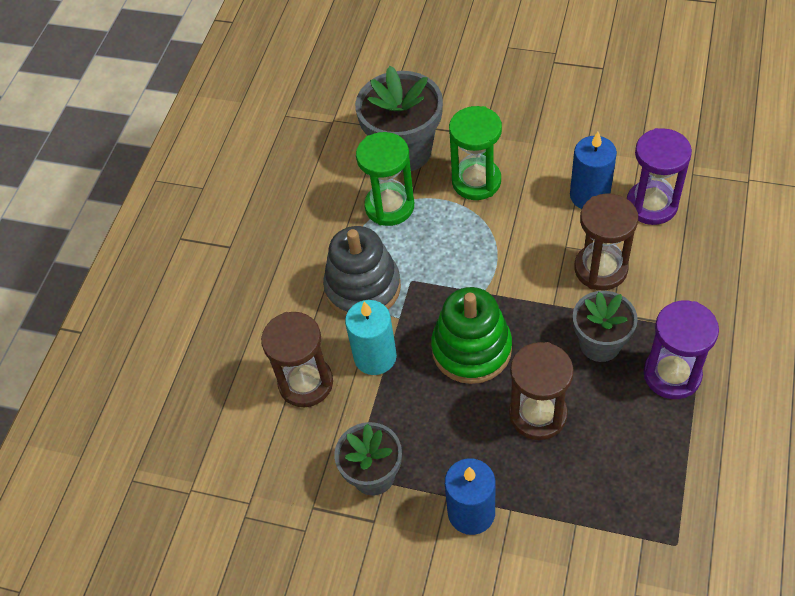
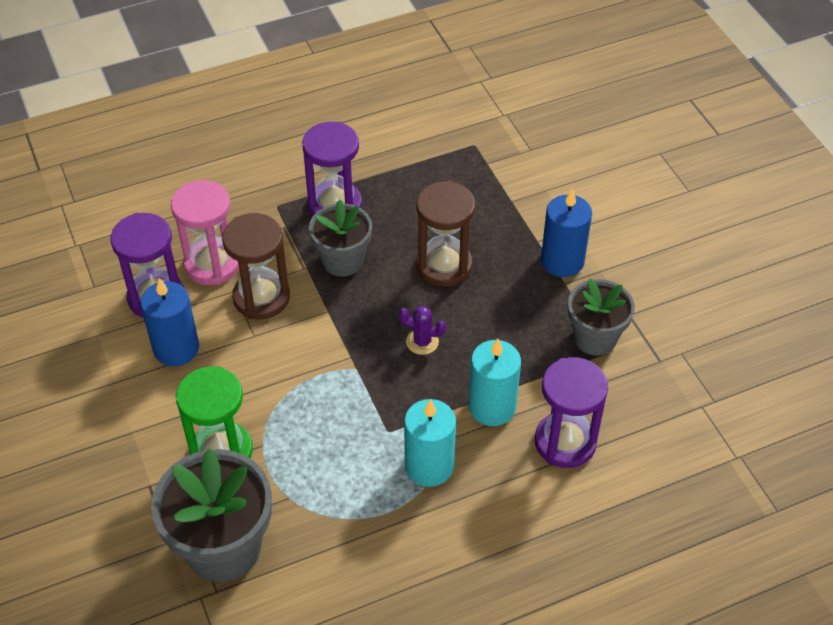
camera: 135 degrees left, 5 degrees down
brown hourglass [261,312,333,407] -> purple hourglass [535,357,608,468]
grey stacking toy [323,226,401,317] -> turquoise candle [404,399,456,487]
green hourglass [356,132,414,226] -> none
green stacking toy [431,287,512,384] -> purple cactus [399,306,446,355]
none -> pink hourglass [171,180,239,285]

